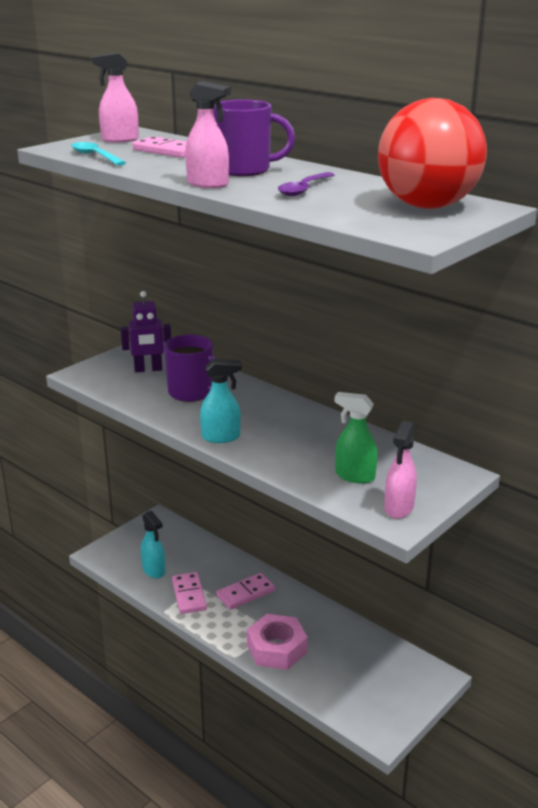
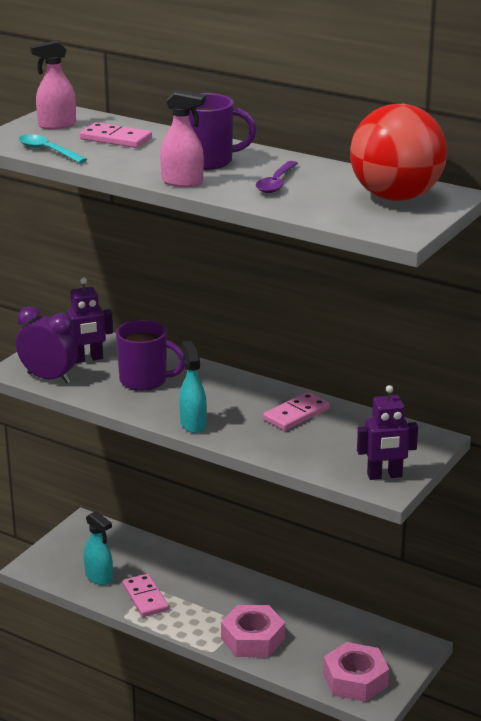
camera: 10 degrees left, 0 degrees up
turquoise spray bottle [200,358,241,443] -> turquoise spray bottle turned 90 degrees counterclockwise [179,341,207,433]
pink domino [216,573,275,610] -> pink domino moved to [263,392,330,431]
green spray bottle [335,392,378,483] -> none
pink spray bottle [384,420,417,519] -> purple robot [357,385,418,480]
none -> purple clock [16,306,78,383]
none -> pink nut [323,642,389,702]

